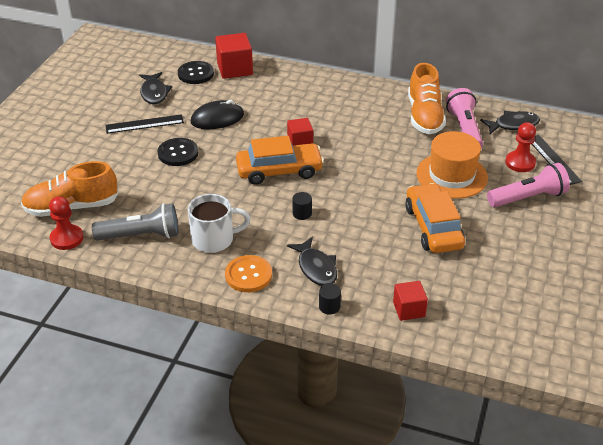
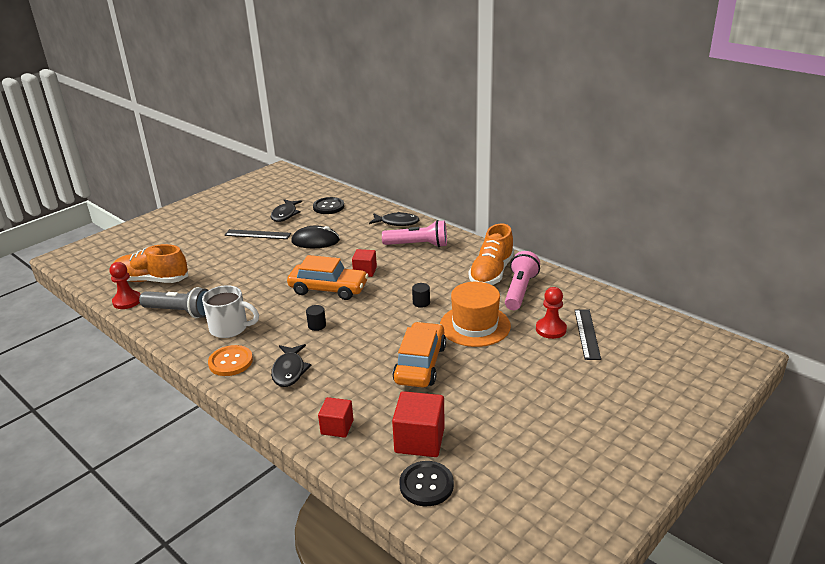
camera: 25 degrees right, 10 degrees down
black button [158,138,198,166] -> black button moved to [400,461,454,506]
red cube [215,33,253,79] -> red cube moved to [392,391,445,457]
black cylinder [319,283,341,315] -> black cylinder moved to [412,283,430,308]
black fish [480,111,540,134] -> black fish moved to [369,212,419,226]
pink flashlight [487,163,570,207] -> pink flashlight moved to [382,220,447,247]

